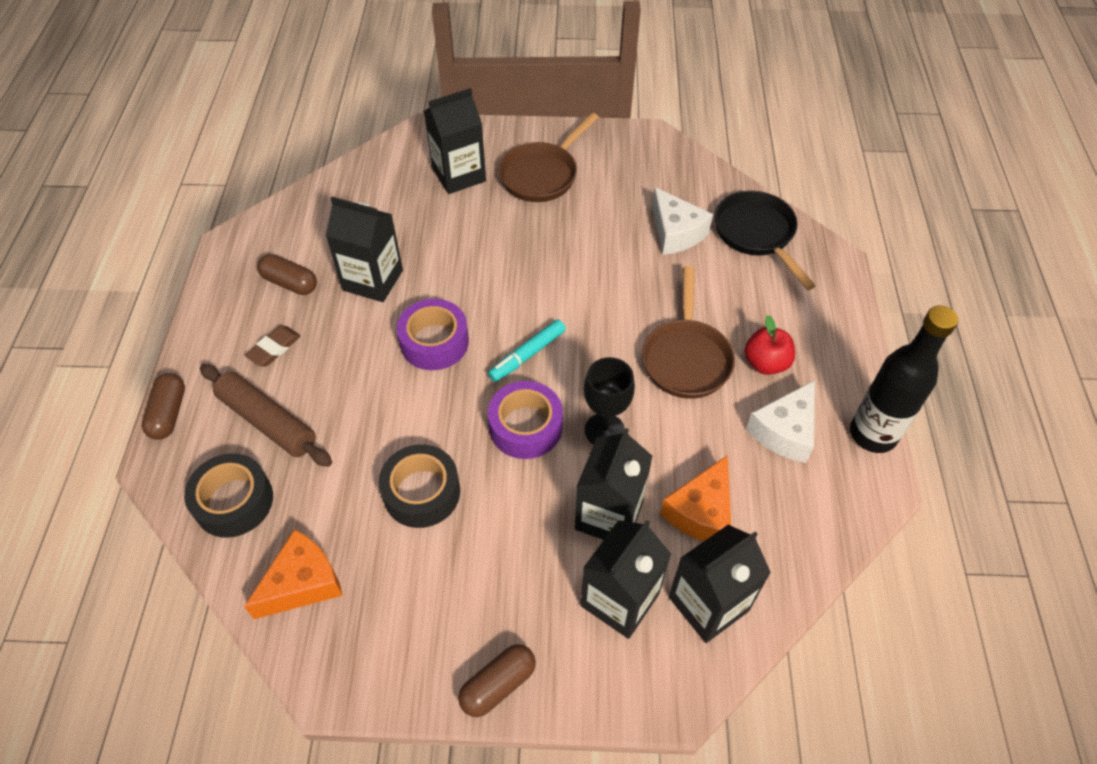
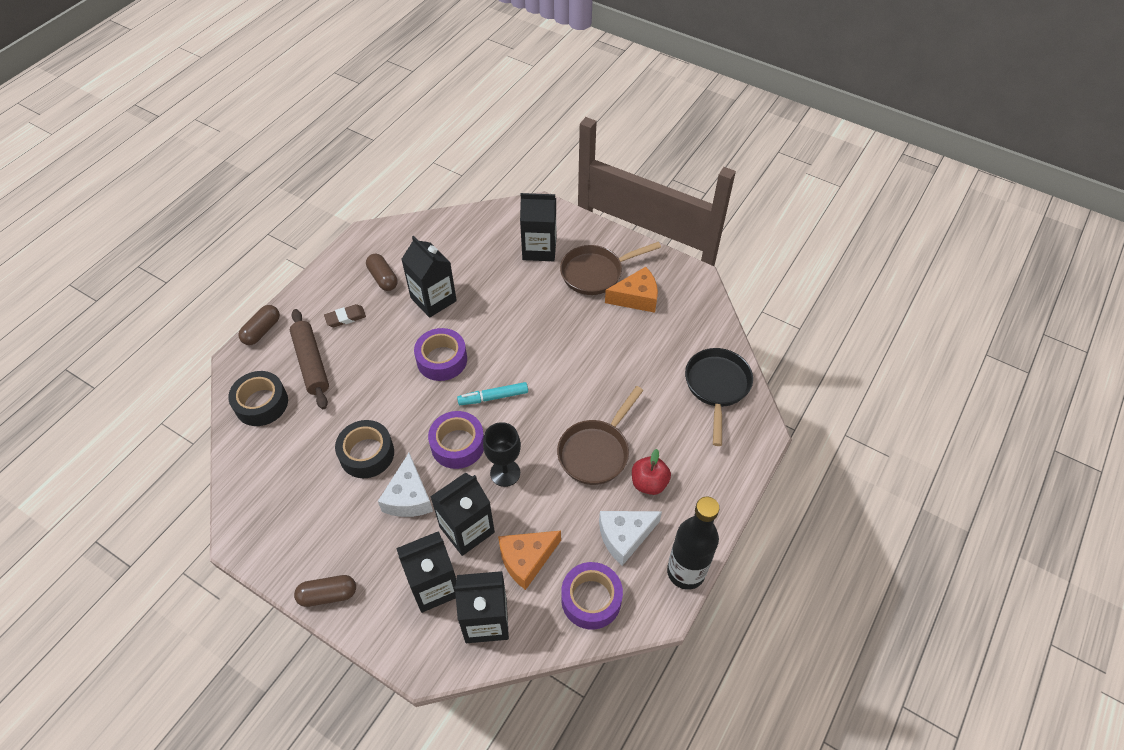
camera: 30 degrees right, 0 degrees up
orange cheese [244,529,343,619] -> orange cheese moved to [605,267,658,313]
white cheese [652,187,713,255] -> white cheese moved to [378,453,433,517]
none -> purple tape [561,562,623,630]

